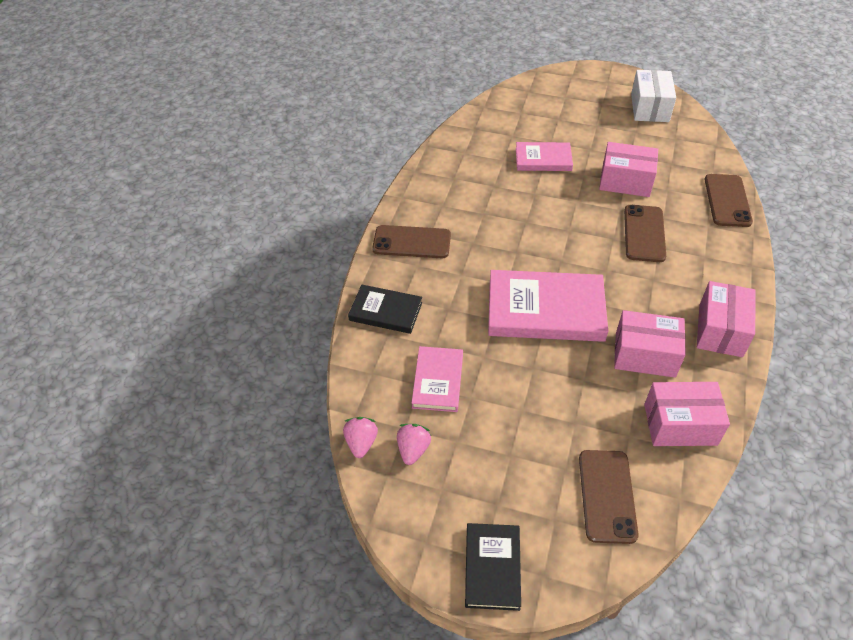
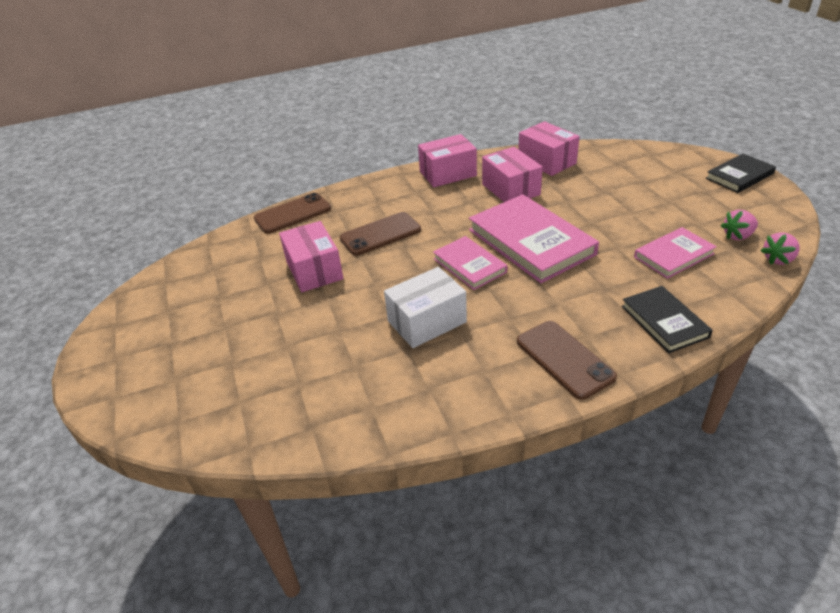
camera: 125 degrees left, 10 degrees down
pink book [516,142,573,171] -> pink book moved to [433,236,507,290]
brown phone [579,450,639,544] -> none
white box [631,70,676,122] -> white box moved to [384,267,467,348]

